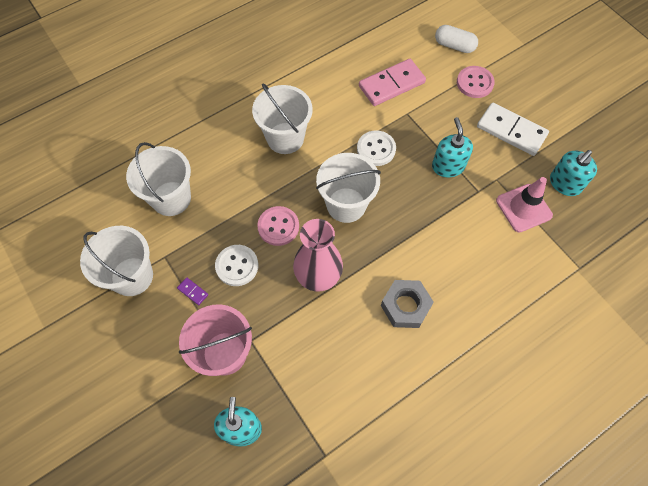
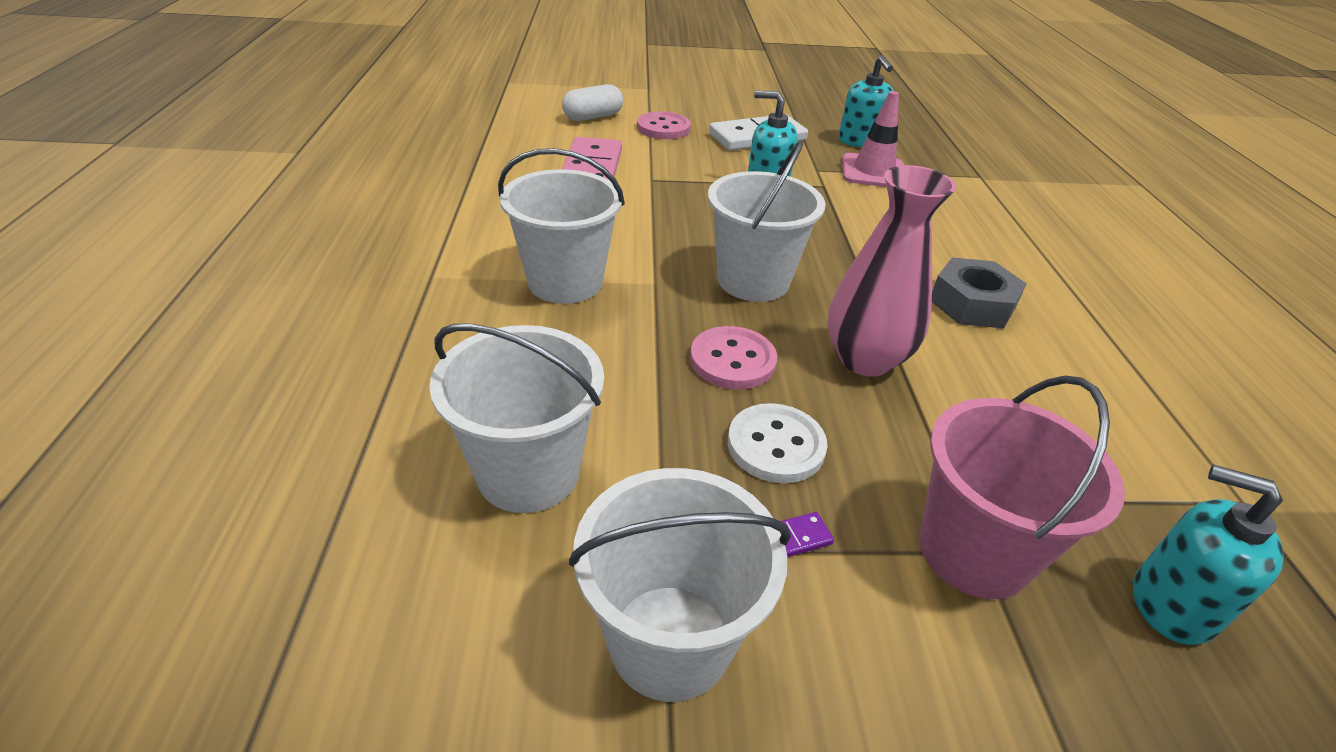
camera: 60 degrees left, 25 degrees down
white button [357,131,396,166] -> none

